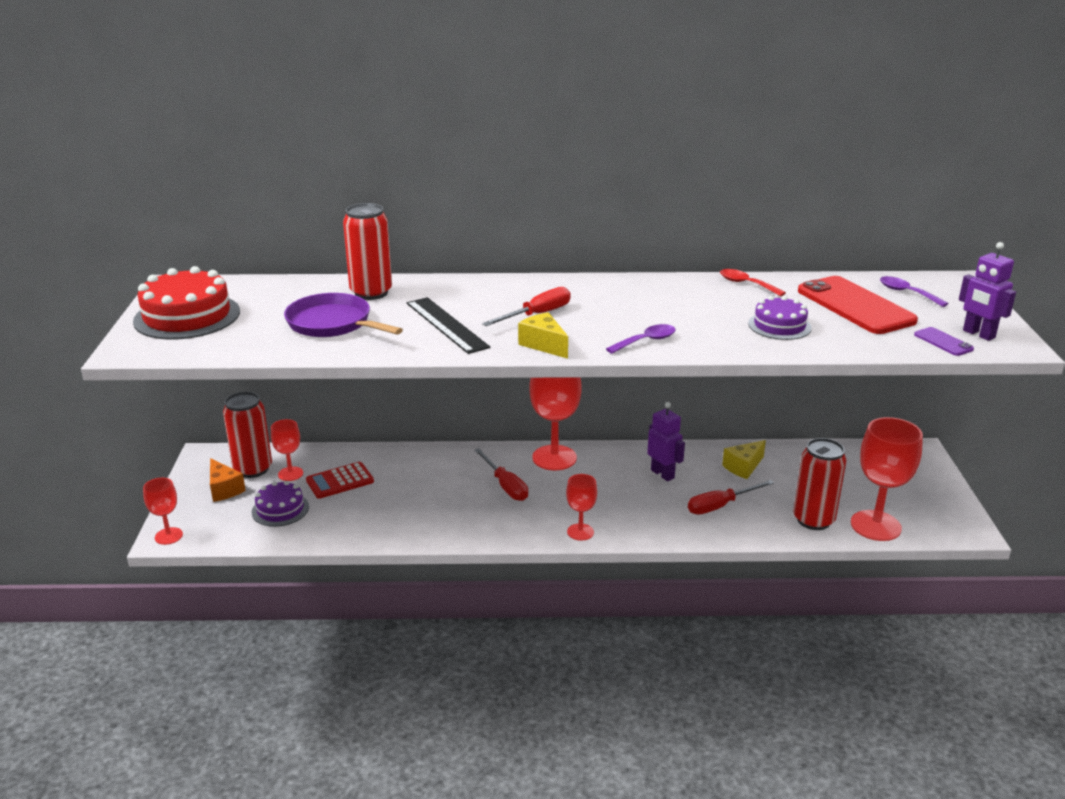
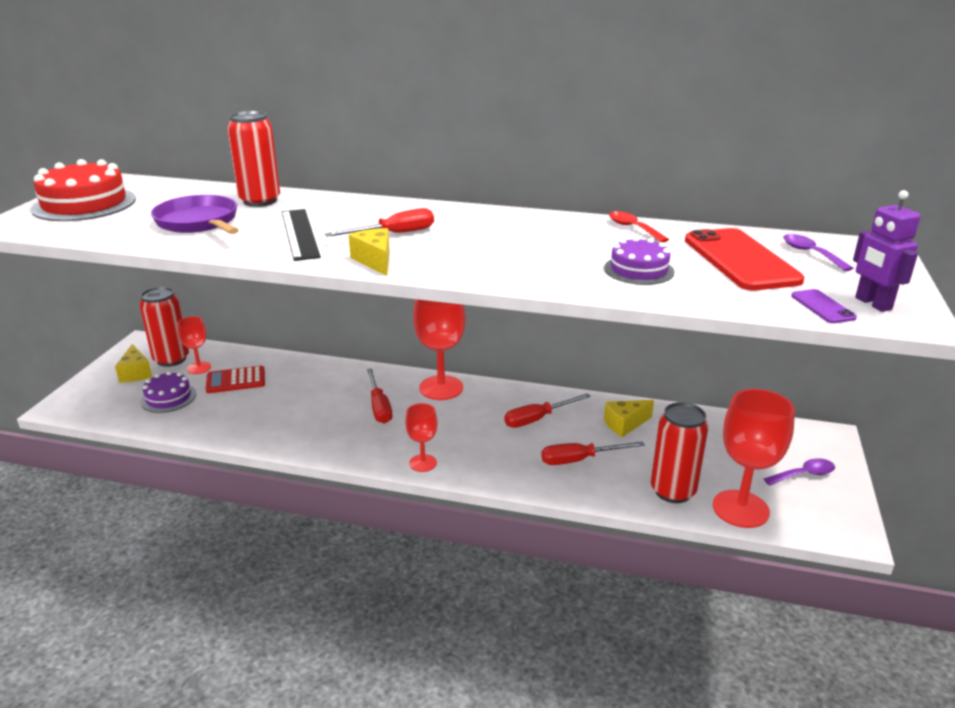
camera: 15 degrees right, 0 degrees up
red goblet [143,478,183,545] -> none
orange cheese [210,458,246,502] -> yellow cheese [115,344,152,383]
purple spoon [606,324,676,354] -> purple spoon moved to [764,458,835,485]
purple robot [647,402,685,481] -> red screwdriver [504,393,591,428]

